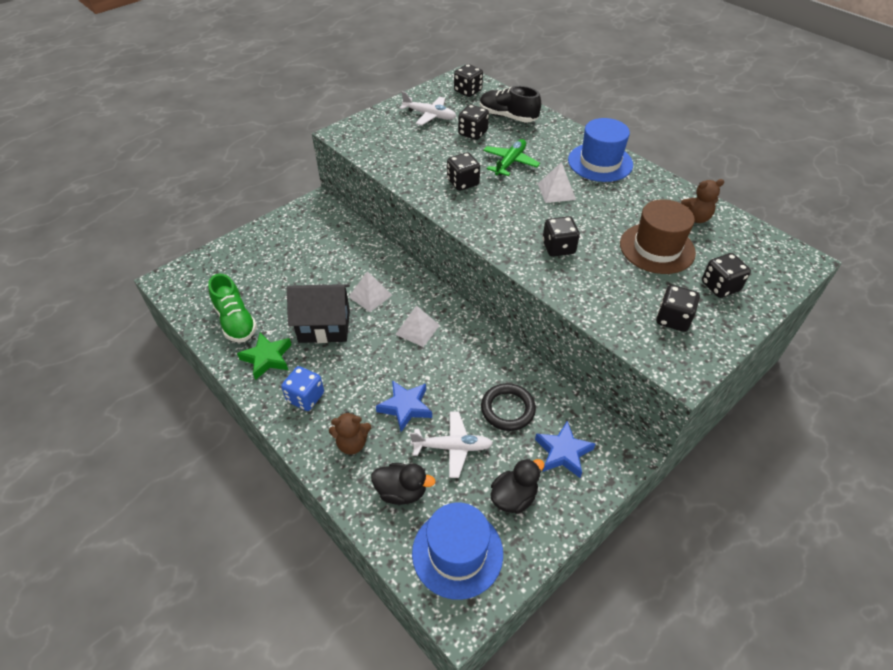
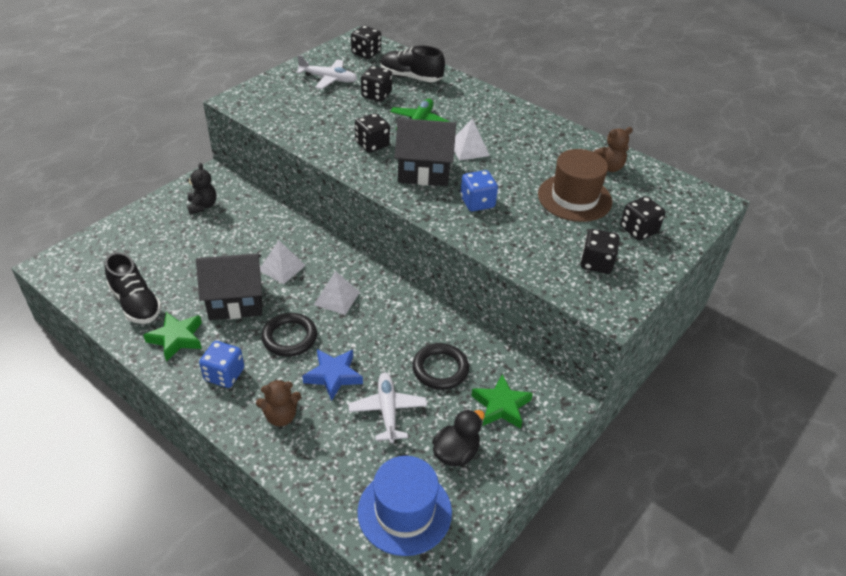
camera: 10 degrees left, 5 degrees down
green shoe [208,274,257,343] -> black shoe [105,252,162,324]
black duck [371,463,436,505] -> none
white plane [410,411,493,478] -> white plane turned 90 degrees counterclockwise [348,372,427,443]
blue star [535,421,596,478] -> green star [471,374,533,429]
black dice [543,216,580,257] -> blue dice [460,170,498,211]
blue hat [568,118,633,182] -> none
none -> black teddy bear [187,163,217,214]
none -> black ring [261,313,317,357]
none -> black house [394,118,456,186]

